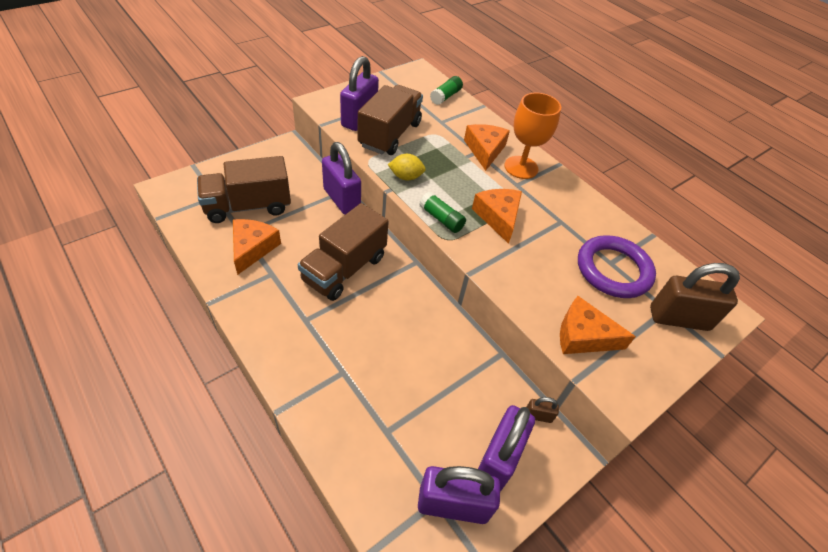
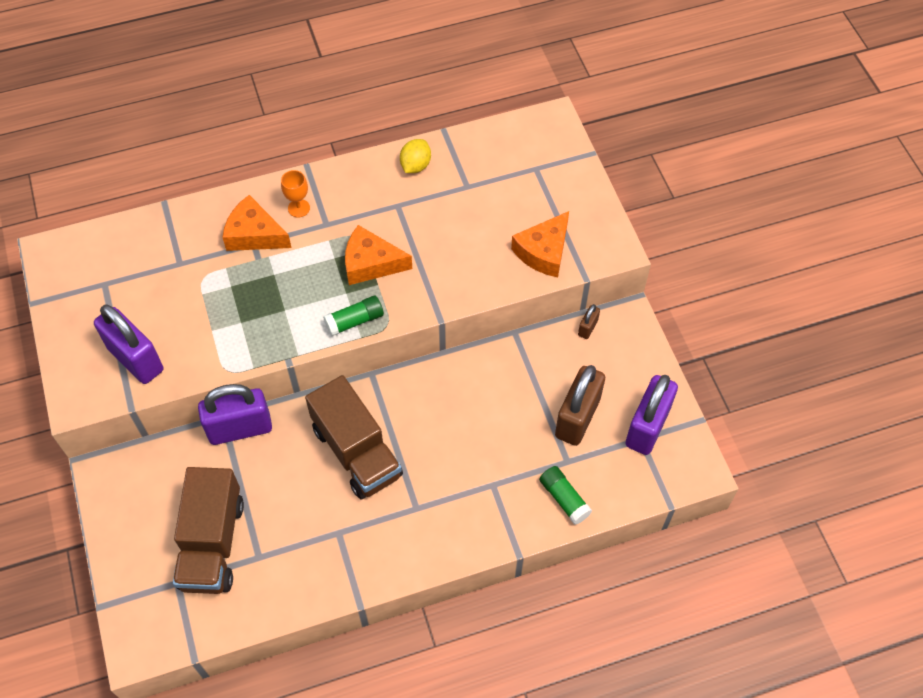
camera: 65 degrees left, 10 degrees up
orange cheese [233,219,281,275] -> none
brown truck [357,85,423,155] -> none
yellow lemon [388,154,426,180] -> yellow lemon moved to [400,139,431,173]
green glue stick [430,76,463,105] -> green glue stick moved to [539,466,592,525]
purple padlock [478,405,535,491] -> none
orange goblet [504,93,561,179] -> orange goblet [281,170,310,217], size x0.51
purple ring [578,235,656,298] -> none
brown padlock [650,263,740,331] -> brown padlock moved to [555,365,605,446]

